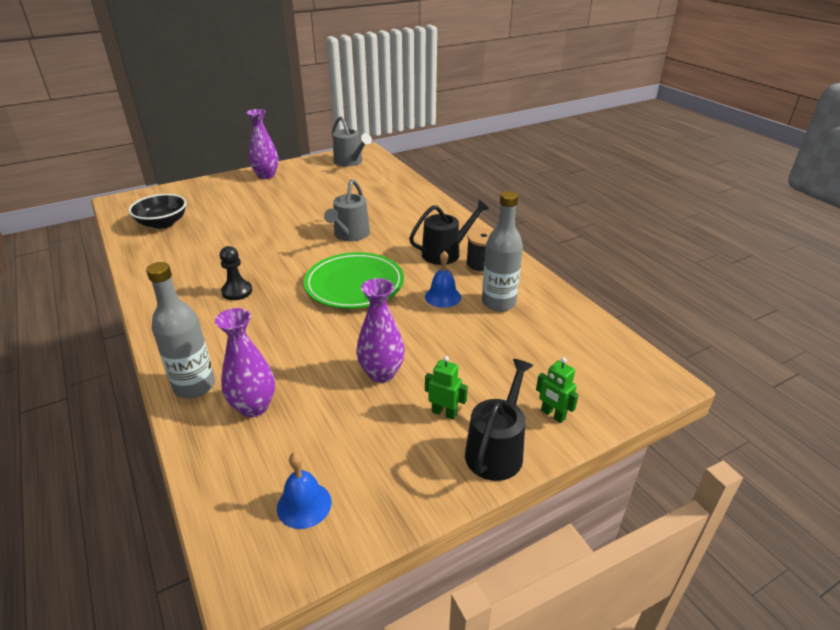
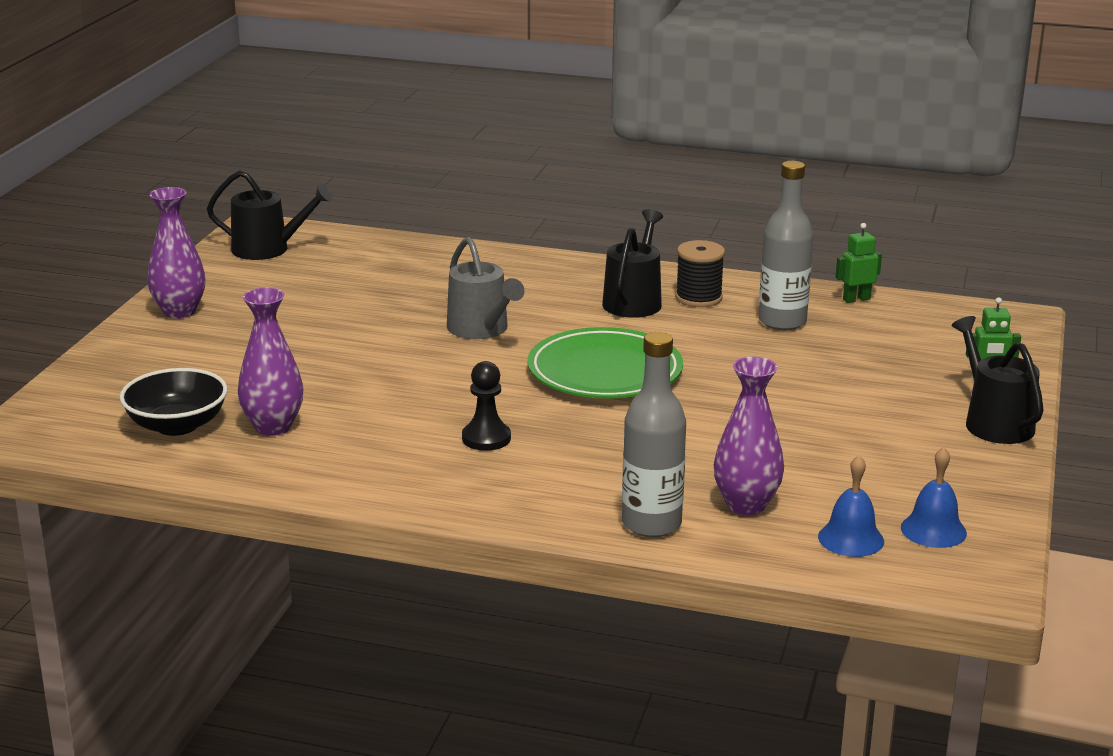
camera: 45 degrees left, 10 degrees down
grey watering can [332,116,372,166] -> black watering can [207,170,333,260]
purple vase [356,278,405,383] -> purple vase moved to [238,288,303,436]
blue bell [425,251,461,308] -> blue bell moved to [818,455,884,557]
green robot [425,356,468,420] -> green robot moved to [836,223,882,303]

